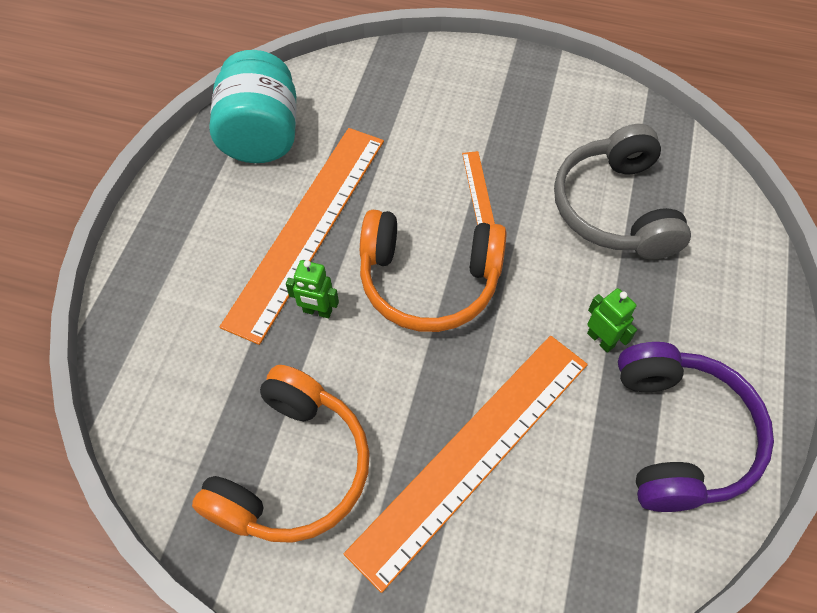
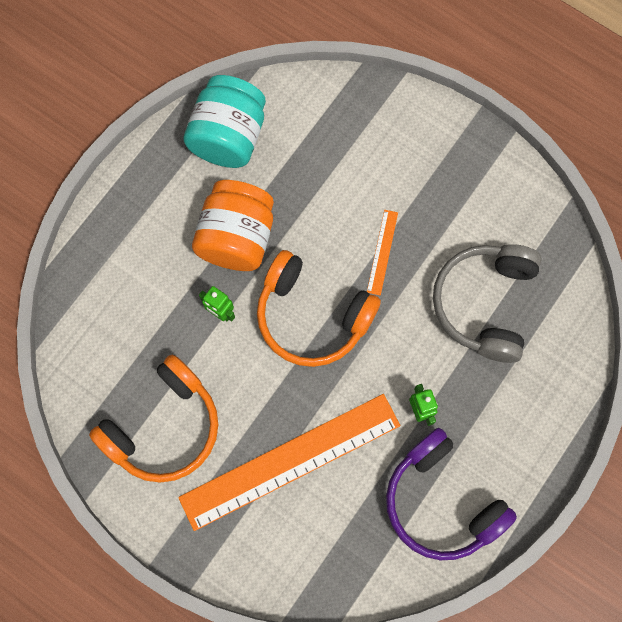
camera: 20 degrees right, 15 degrees up
orange ruler [220,128,384,345] -> orange jar [192,180,274,271]
purple headphones [618,342,774,512] -> purple headphones turned 120 degrees clockwise [386,428,517,560]

